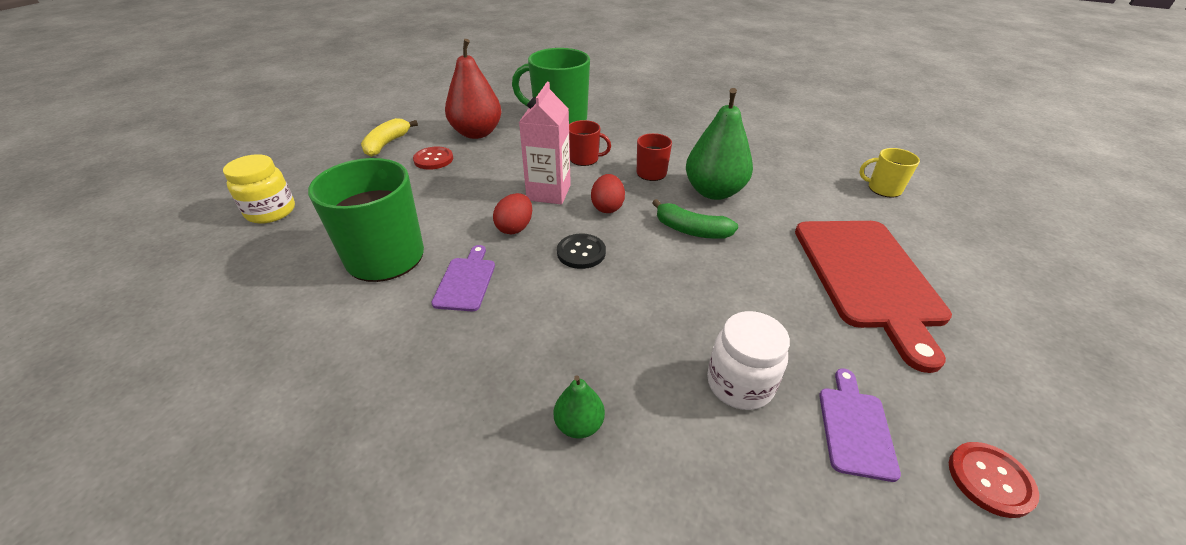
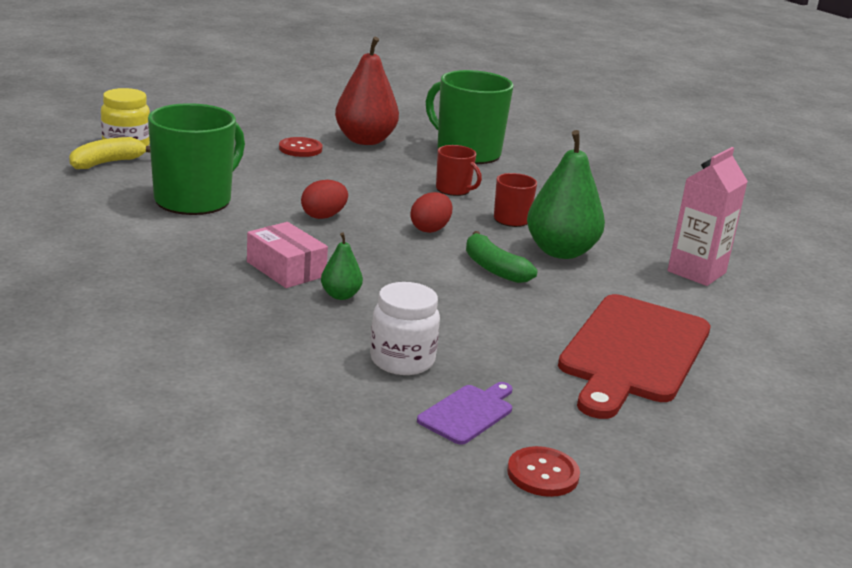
camera: 25 degrees right, 15 degrees down
yellow banana [361,118,418,157] -> yellow banana moved to [69,137,150,169]
purple cutting board [431,245,495,311] -> none
pink carton [519,82,571,205] -> pink carton moved to [668,147,748,286]
green pear [554,375,605,438] -> green pear moved to [321,232,363,300]
black button [557,234,606,269] -> none
yellow mug [859,148,920,198] -> none
none -> pink box [247,222,328,288]

